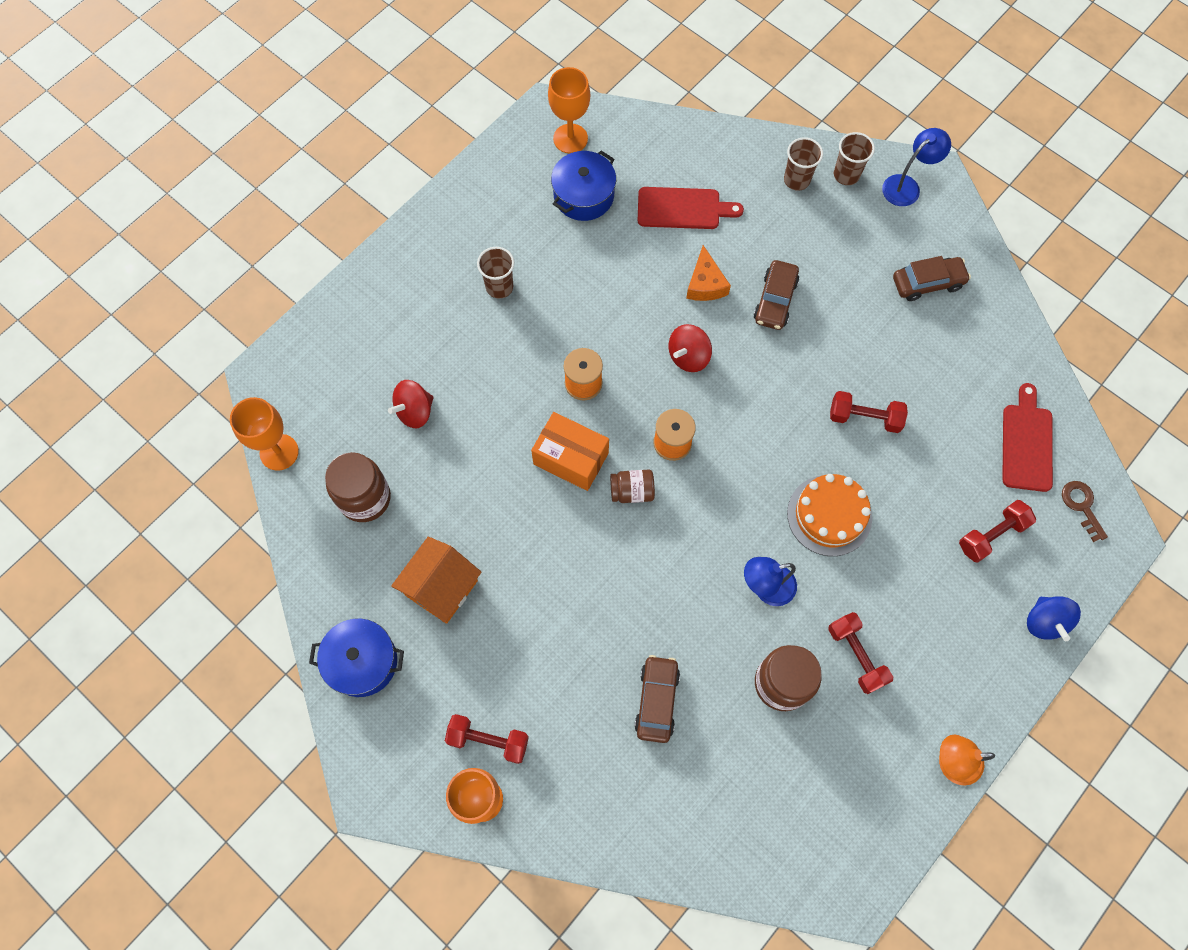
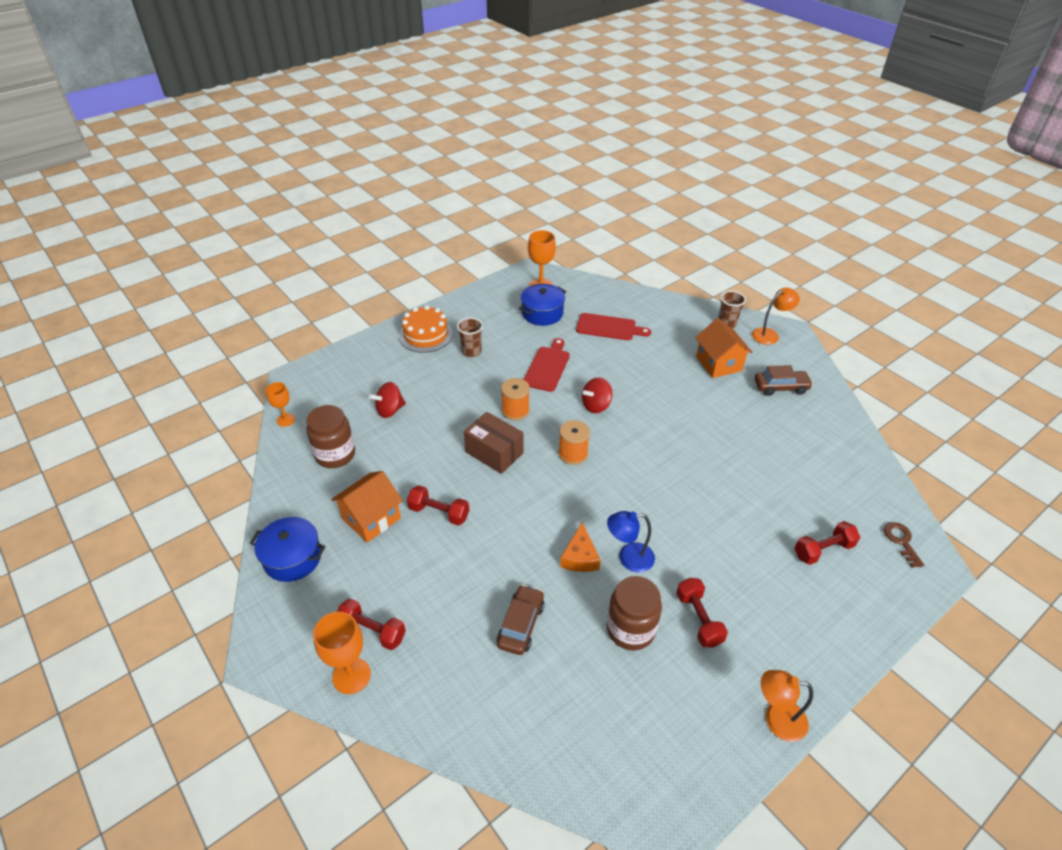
camera: 10 degrees right, 25 degrees down
orange goblet [230,397,299,471] -> orange goblet [266,382,295,427], size x0.63
orange box [531,412,609,491] -> brown box [464,412,523,474]
brown jar [610,470,655,503] -> none
orange cheese [686,245,731,301] -> orange cheese moved to [560,522,601,572]
brown car [753,260,799,330] -> none
brown cup [784,137,823,191] -> none
orange cake [787,474,872,556] -> orange cake moved to [399,305,453,353]
red dumbbell [830,391,908,433] -> red dumbbell moved to [407,485,469,526]
blue lamp [882,128,951,206] -> orange lamp [752,288,800,345]
red cutting board [1002,383,1053,492] -> red cutting board moved to [524,338,570,392]
blue spinning top [1027,597,1081,641] -> none
none -> orange house [695,318,753,378]

